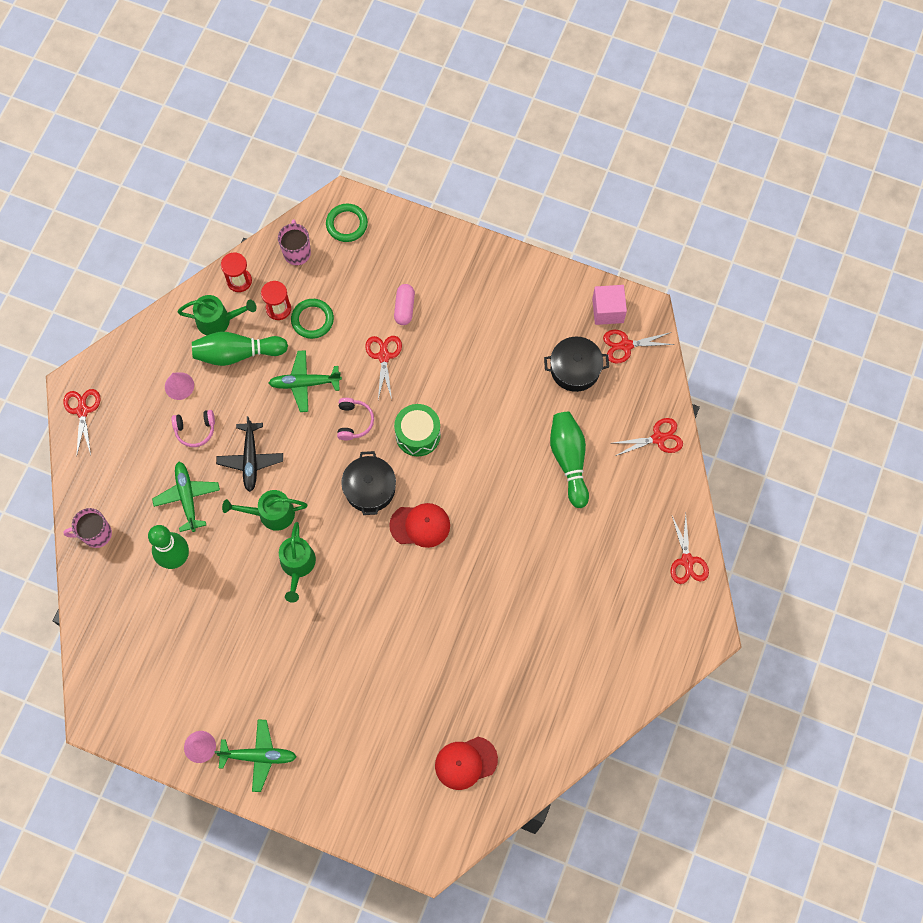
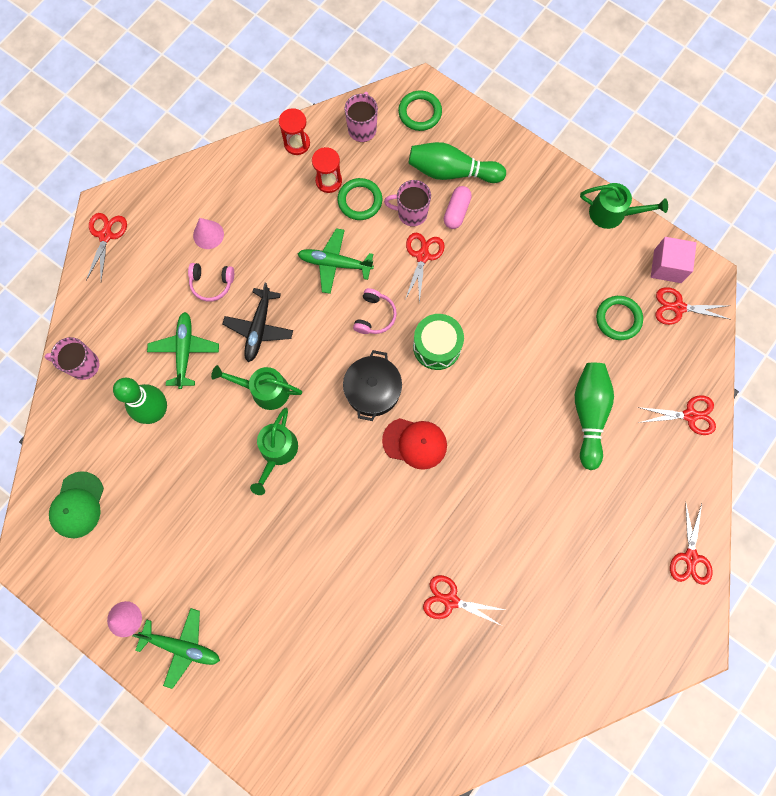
camera: 15 degrees right, 5 degrees up
green watering can [177,295,257,335] -> green watering can moved to [580,183,668,229]
green bowling pin [192,332,288,366] -> green bowling pin moved to [408,142,506,183]
red cap [435,737,498,790] -> none
black pot [544,337,609,392] -> green ring [596,296,643,340]
none -> green cap [49,471,104,538]
none -> pink mug [384,180,431,226]
none -> red scissors [423,575,505,626]

